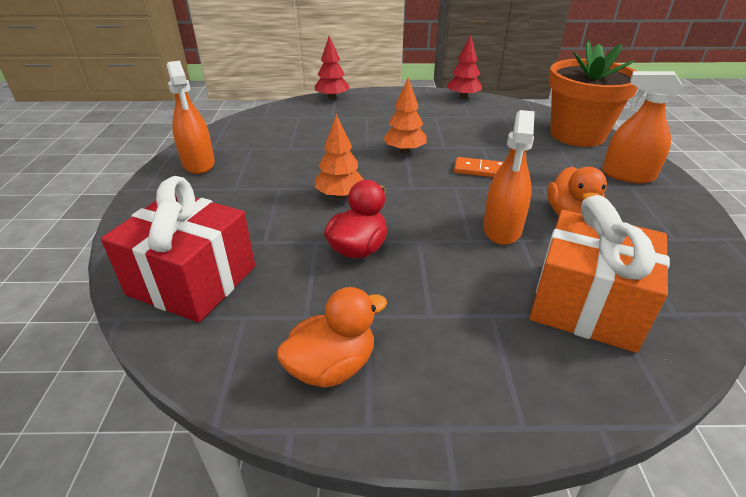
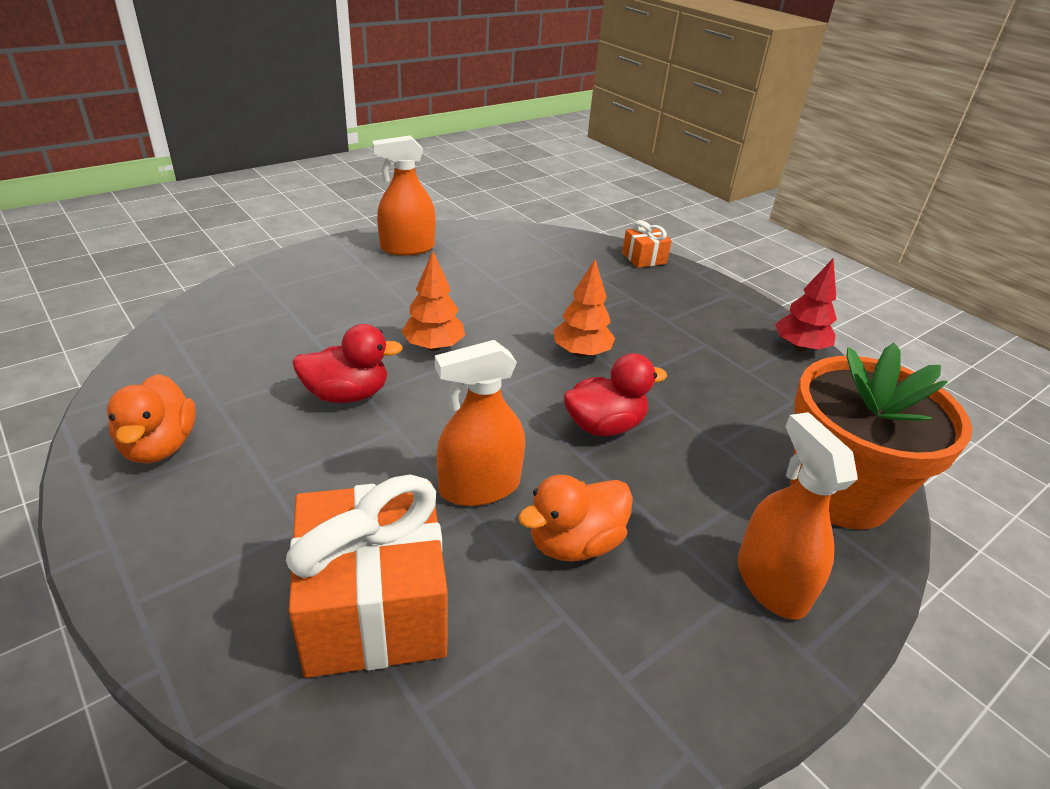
camera: 50 degrees right, 0 degrees up
red gift [101,176,255,322] -> none
orange spray bottle [167,61,215,174] -> orange spray bottle turned 45 degrees clockwise [372,136,435,256]
orange duck [276,287,387,388] -> orange duck turned 60 degrees clockwise [107,374,196,463]
red tree [314,36,350,100] -> orange gift [622,220,672,268]
orange domino [454,157,503,177] -> red duck [563,353,667,436]

